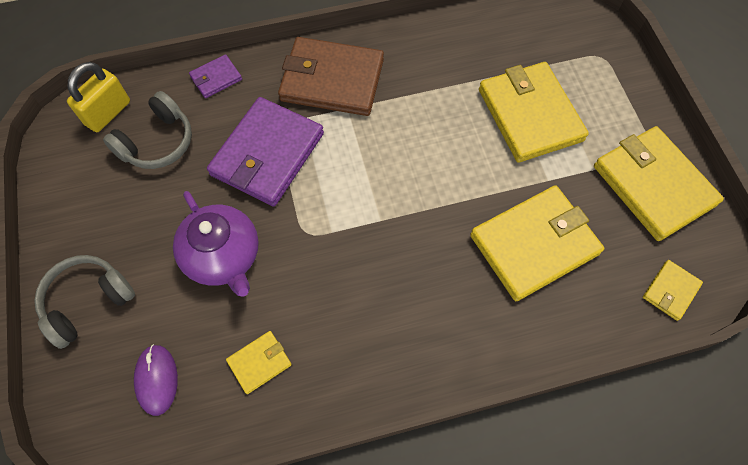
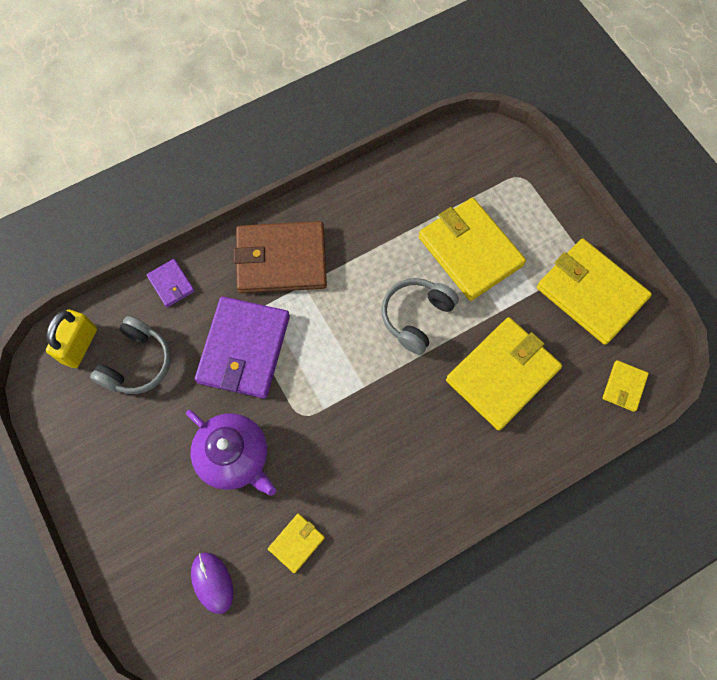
camera: 15 degrees left, 5 degrees up
grey headphones [34,255,135,349] -> grey headphones moved to [381,278,459,355]
purple wallet [189,54,242,98] -> purple wallet turned 75 degrees counterclockwise [146,259,195,307]

